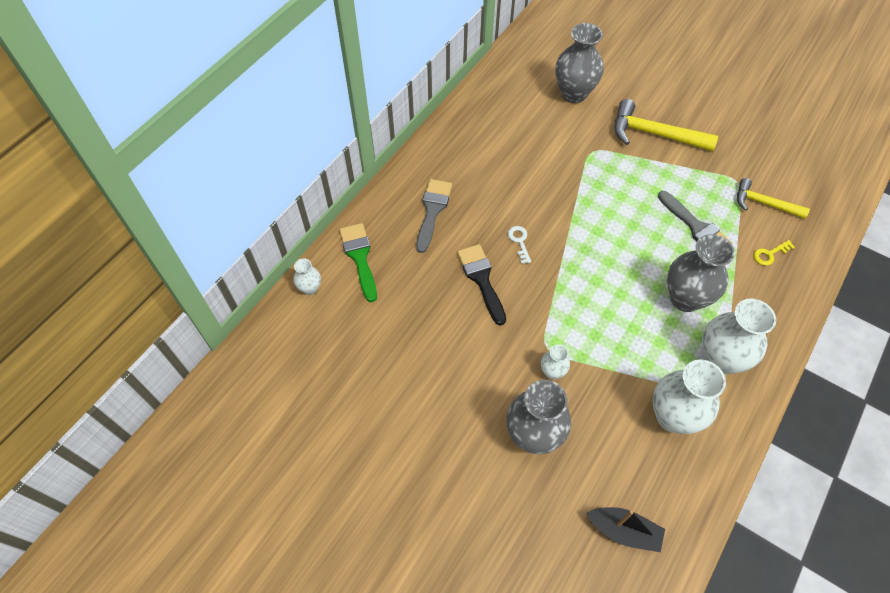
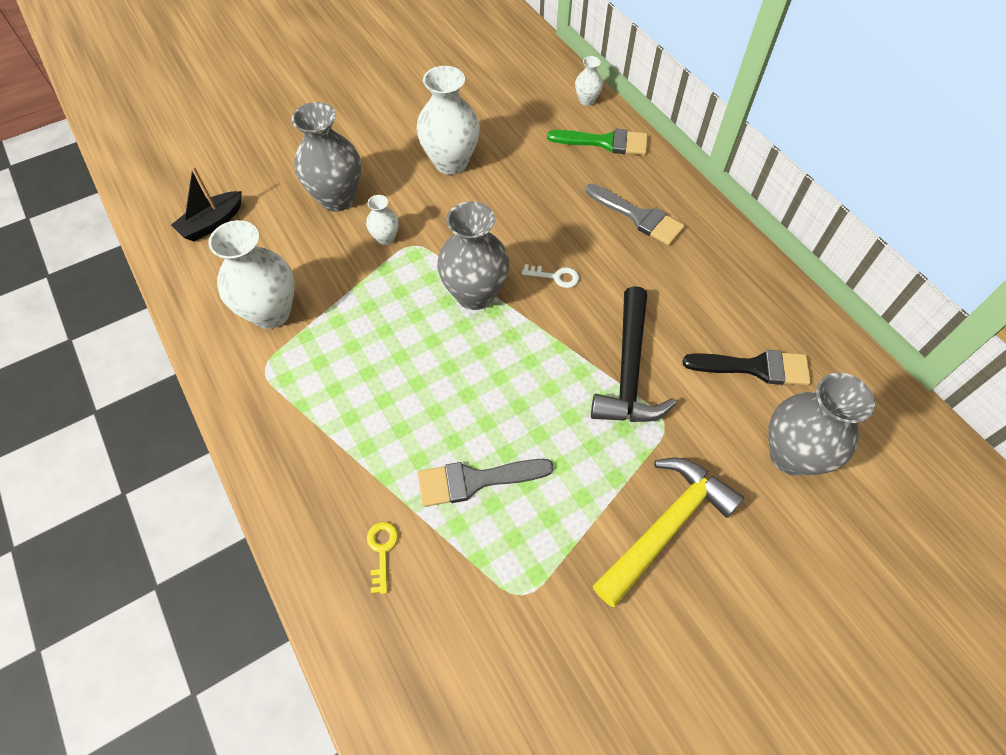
camera: 115 degrees right, 0 degrees up
black brush [457,244,506,326] -> black brush moved to [683,350,811,385]
grey vase [667,234,735,312] -> grey vase moved to [437,201,510,310]
white vase [702,299,776,374] -> white vase moved to [417,66,480,175]
yellow hammer [737,178,810,219] -> none
none -> black hammer [591,286,676,422]

